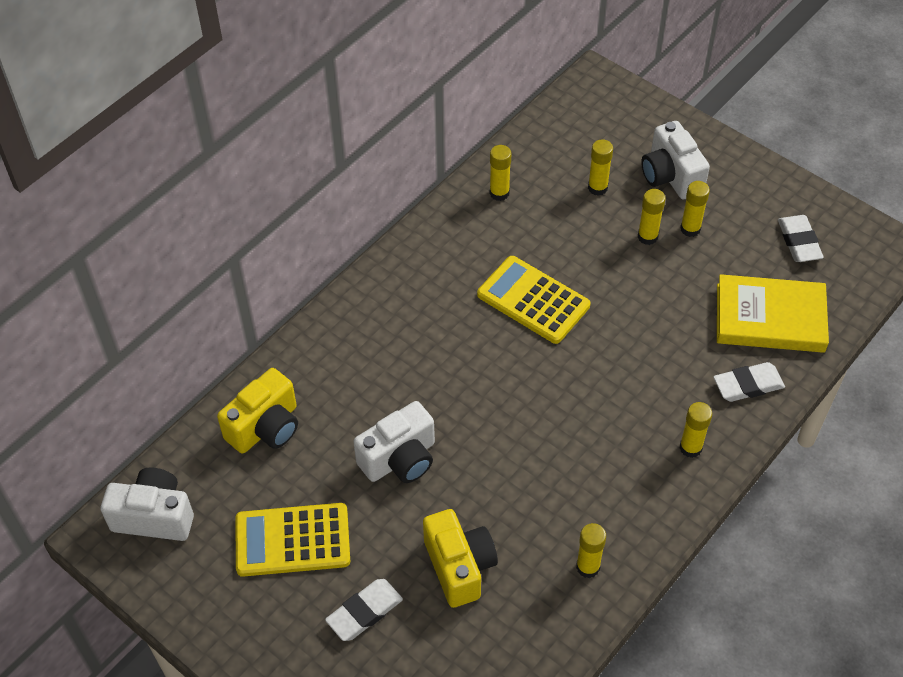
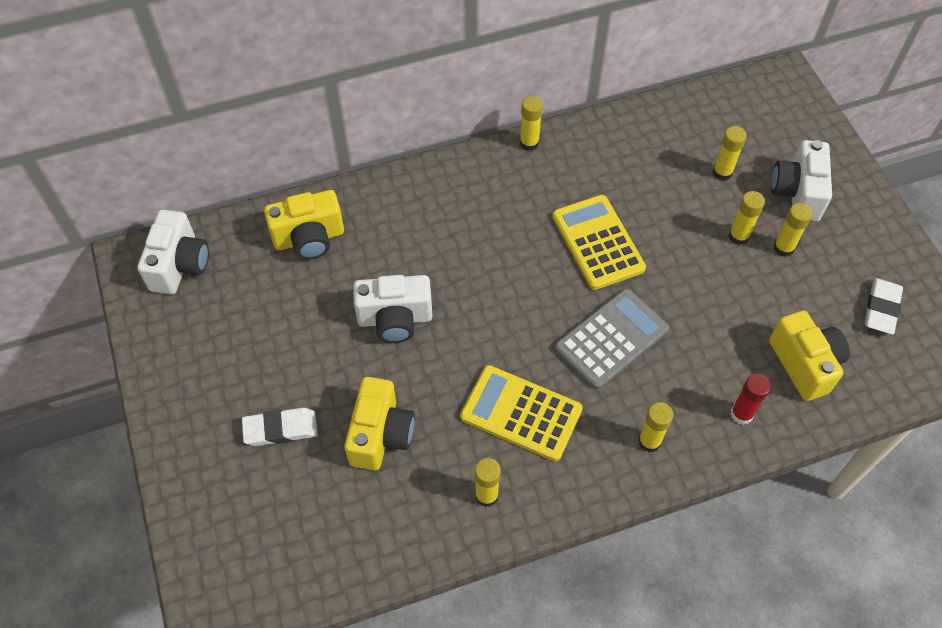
camera: 30 degrees right, 5 degrees up
white camera [101,467,194,541] -> white camera turned 60 degrees clockwise [137,210,209,294]
yellow calculator [235,503,350,577] -> yellow calculator moved to [460,365,583,461]
yellow glue stick [490,145,511,201] -> yellow glue stick moved to [520,96,543,151]
white eraser [713,362,785,402] -> red glue stick [731,374,771,425]
yellow book [717,274,829,353] -> yellow camera [769,310,850,401]
none -> grey calculator [555,289,669,389]

